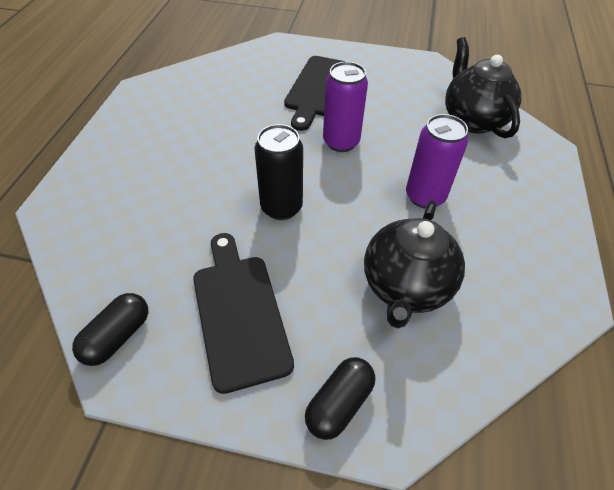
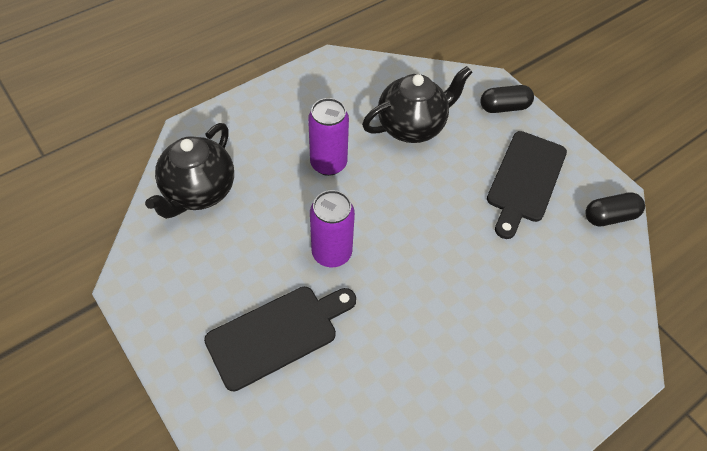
camera: 140 degrees left, 5 degrees up
black can [255,124,303,220] -> none

